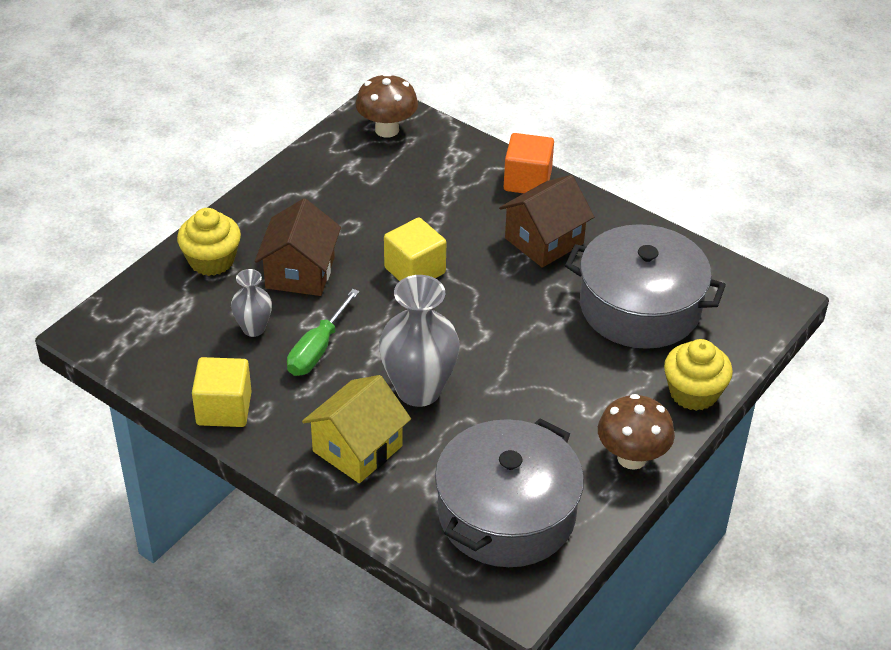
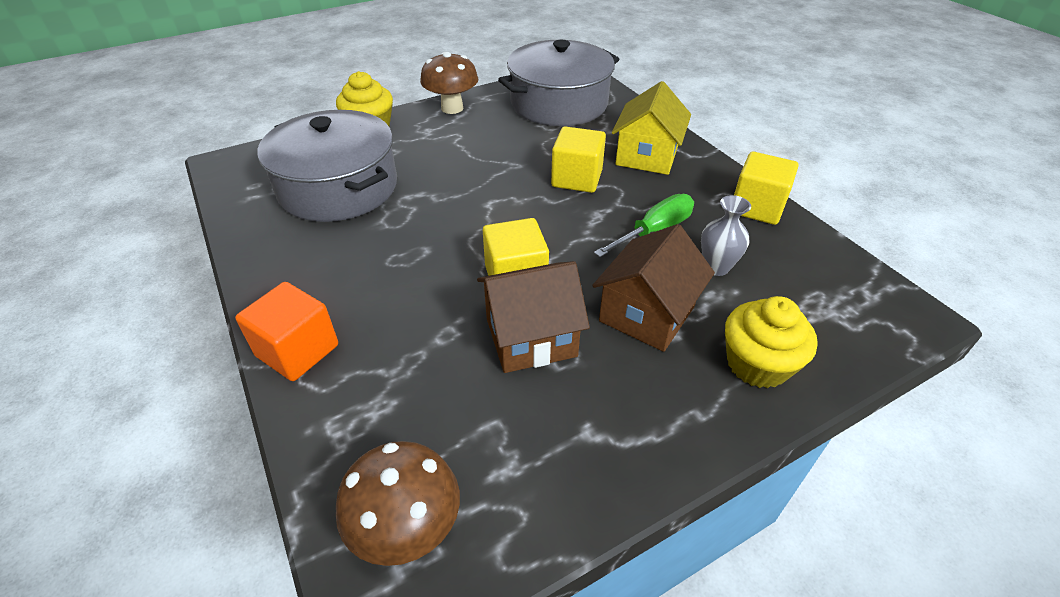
camera: 155 degrees left, 0 degrees up
yellow house [302,375,411,483] -> yellow house turned 45 degrees counterclockwise [612,81,691,175]
grey vase [379,275,460,407] -> yellow cube [551,126,606,193]
brown house [499,175,594,268] -> brown house moved to [477,261,590,373]

